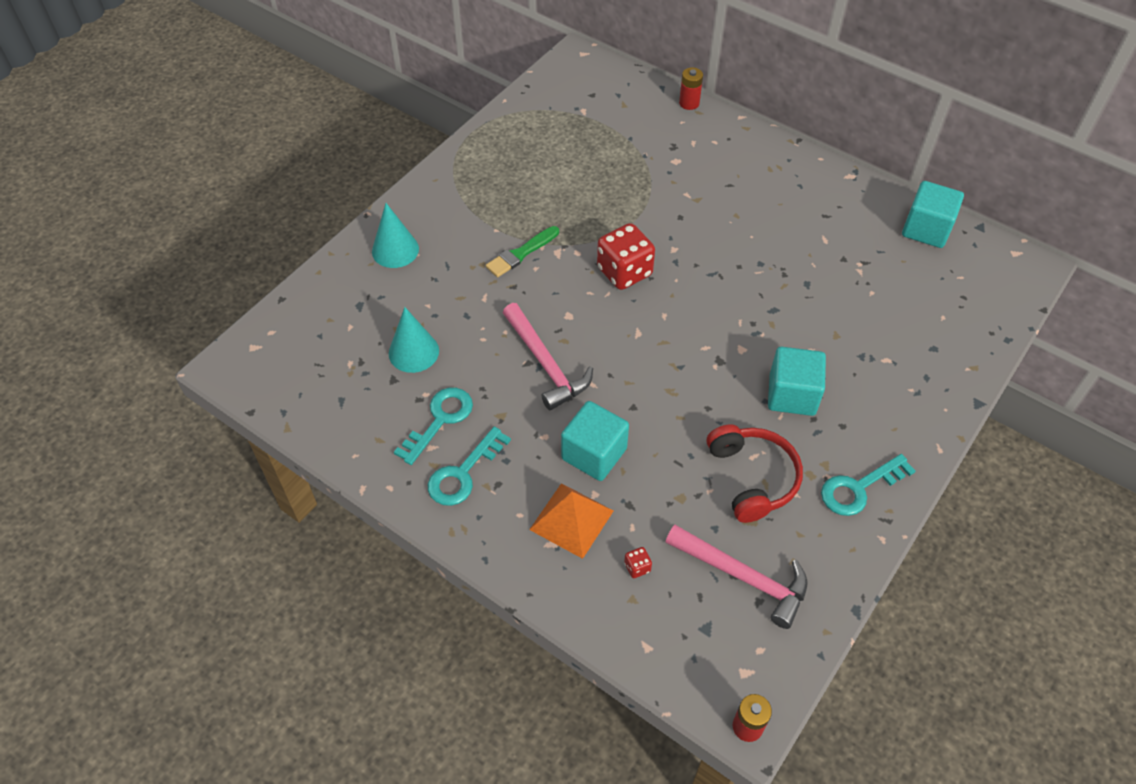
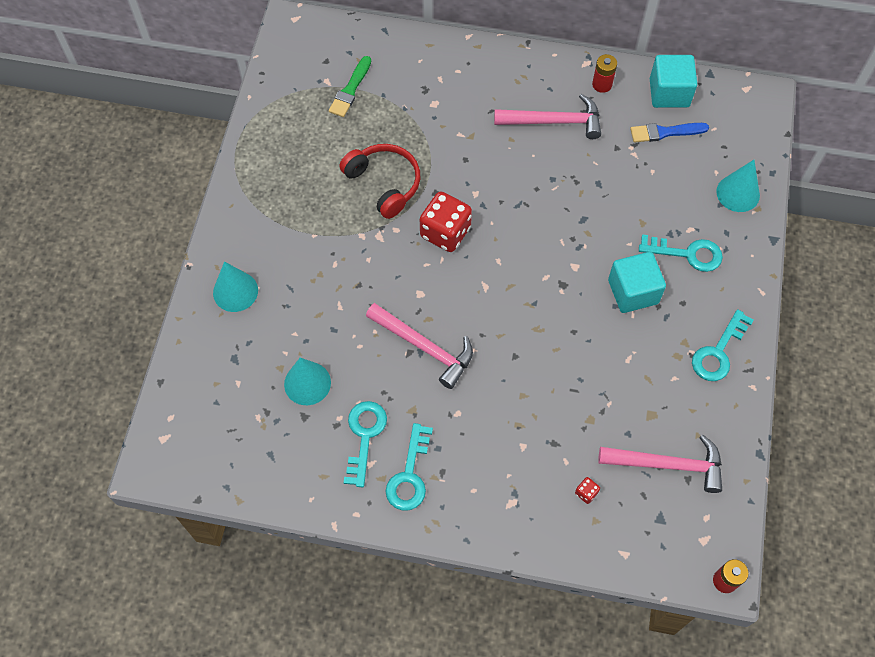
camera: 25 degrees left, 10 degrees up
green brush [486,226,559,277] -> green brush moved to [329,56,371,117]
orange pyramid [529,483,613,559] -> none
turquoise cube [561,401,629,481] -> none
red battery [679,67,703,110] -> red battery moved to [592,54,617,93]
red headphones [707,424,803,523] -> red headphones moved to [339,144,420,219]
none -> pink hammer [494,94,601,139]
none -> blue brush [630,123,709,143]
none -> turquoise key [639,234,723,272]
none -> turquoise cone [716,160,760,212]

